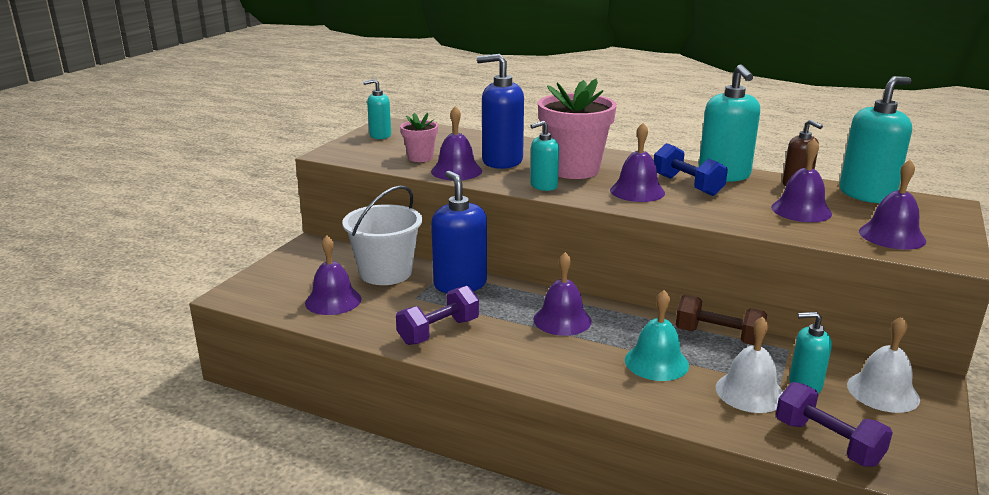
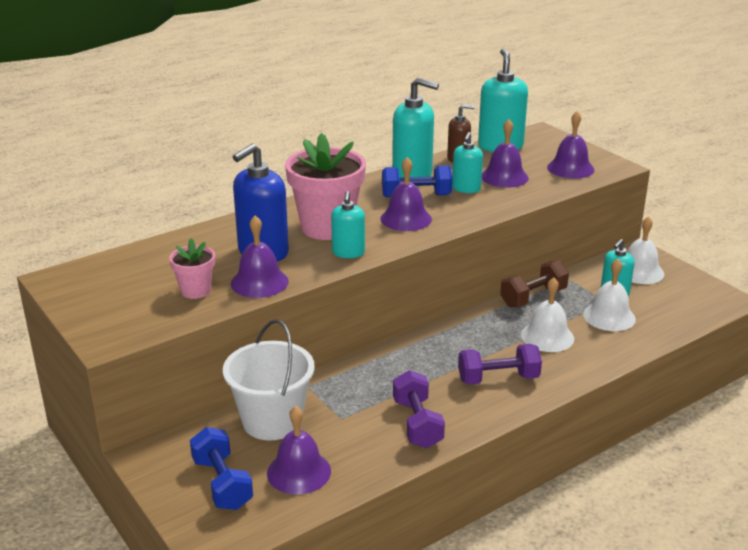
camera: 60 degrees left, 5 degrees up
turquoise soap dispenser [363,79,391,139] -> turquoise soap dispenser moved to [452,132,483,193]
blue soap dispenser [431,170,487,293] -> none
purple bell [533,252,592,336] -> none
turquoise bell [625,290,689,381] -> white bell [521,277,574,352]
purple dumbbell [776,382,893,467] -> purple dumbbell moved to [458,344,542,385]
none -> blue dumbbell [190,427,253,510]

